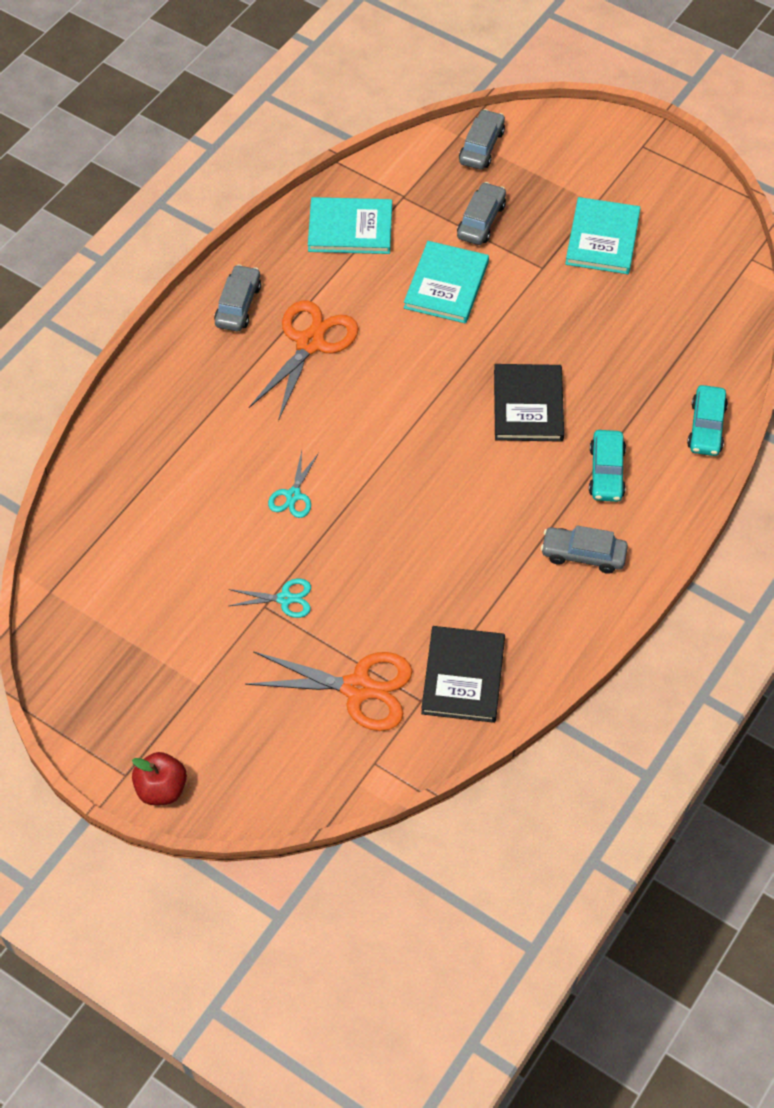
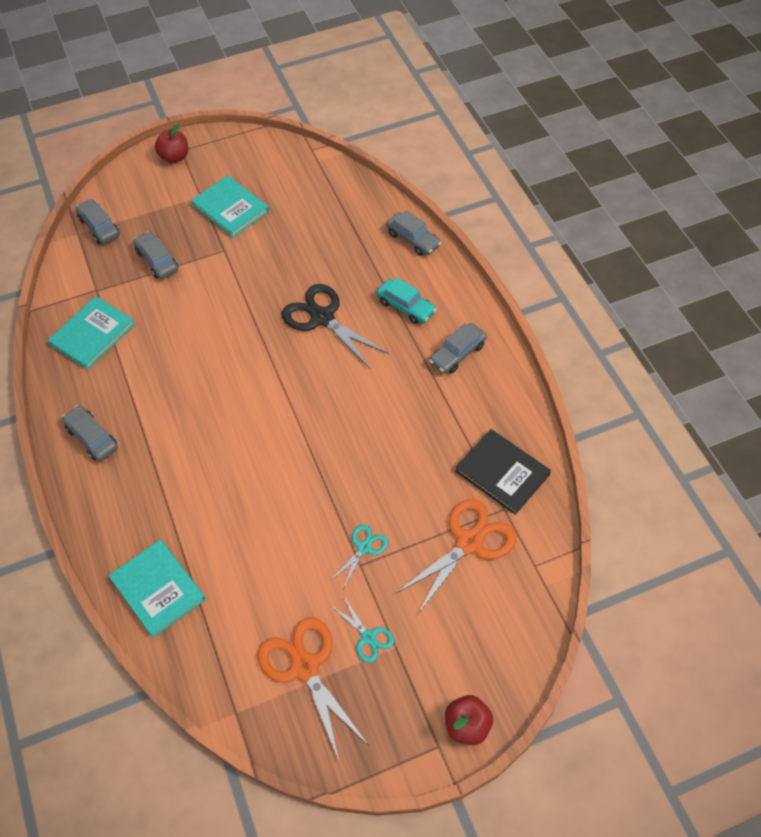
camera: 55 degrees left, 0 degrees up
orange scissors [249,300,359,421] -> orange scissors moved to [257,617,367,760]
turquoise scissors [268,451,319,518] -> turquoise scissors moved to [330,597,394,663]
turquoise book [404,241,489,324] -> turquoise book moved to [108,539,206,638]
black book [494,364,564,442] -> black scissors [282,284,389,368]
turquoise car [687,385,728,456] -> grey car [386,210,441,256]
none -> red apple [155,123,188,163]

